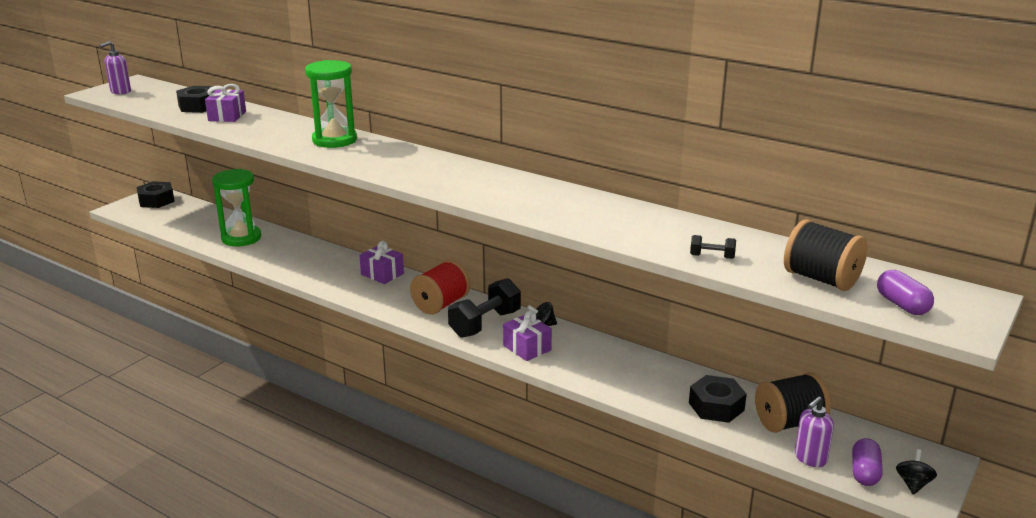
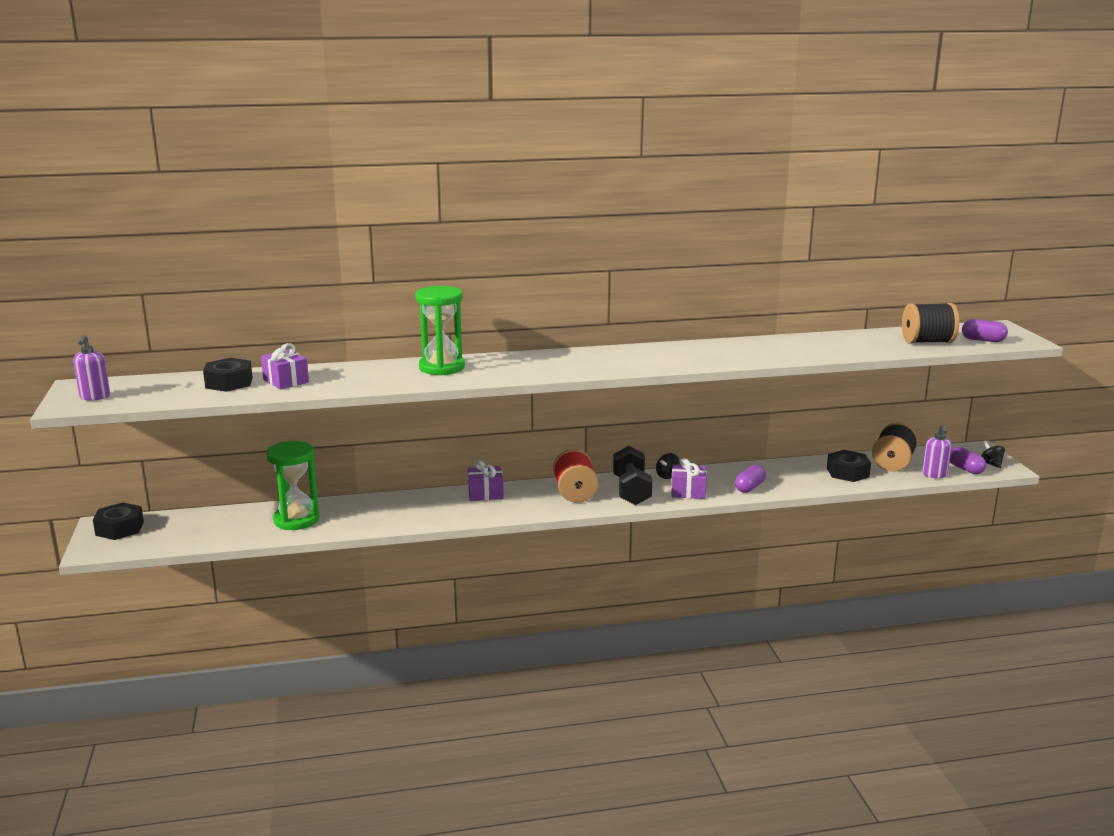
camera: 45 degrees left, 5 degrees down
black dumbbell [690,235,736,259] -> none
none -> purple capsule [735,465,766,493]

